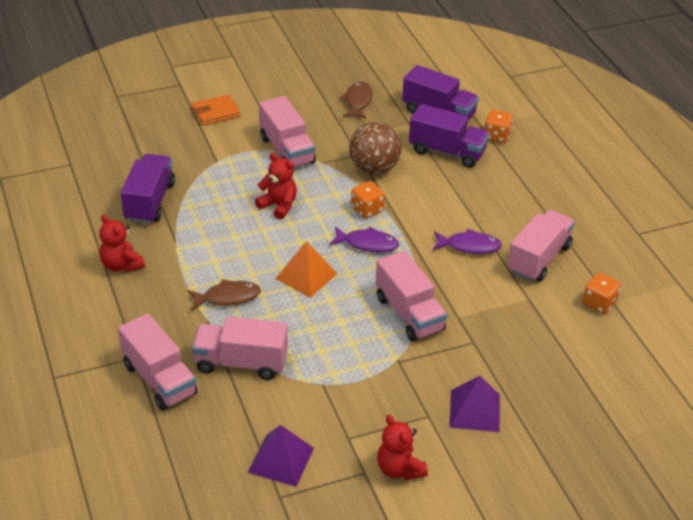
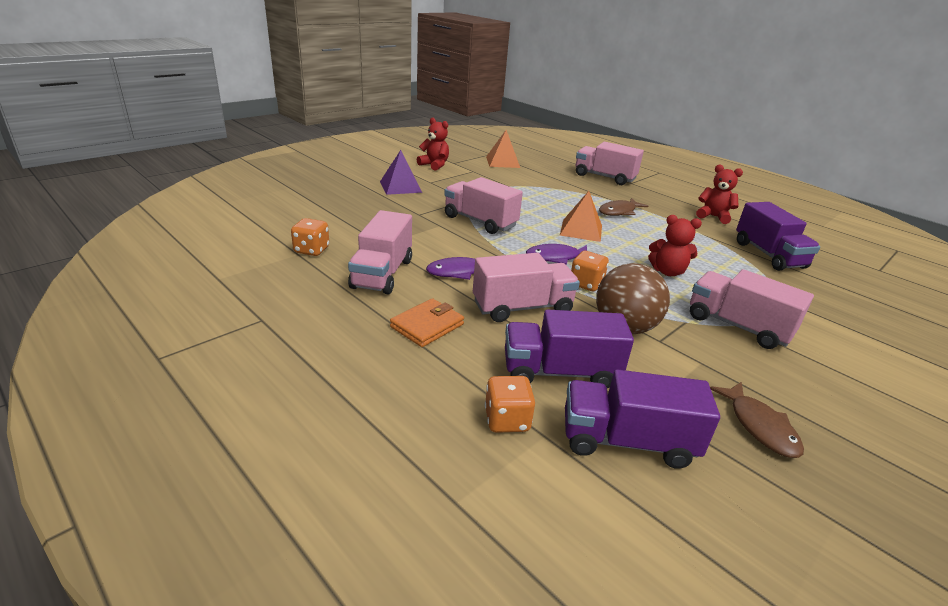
camera: 155 degrees right, 10 degrees down
orange wallet [192,94,241,125] -> orange wallet moved to [390,298,464,347]
pink truck [192,317,288,380] -> pink truck moved to [473,253,580,322]
purple pyramid [248,425,314,487] -> orange pyramid [486,130,520,168]

